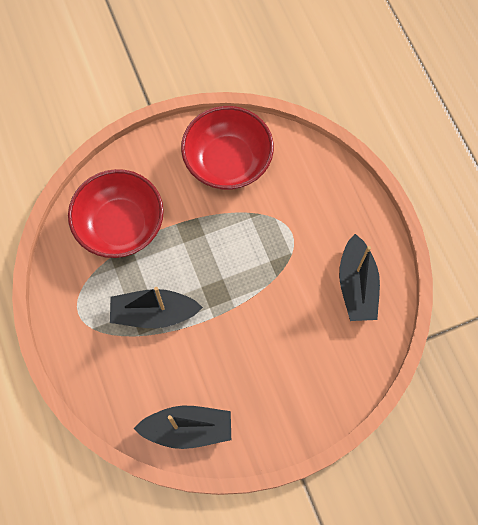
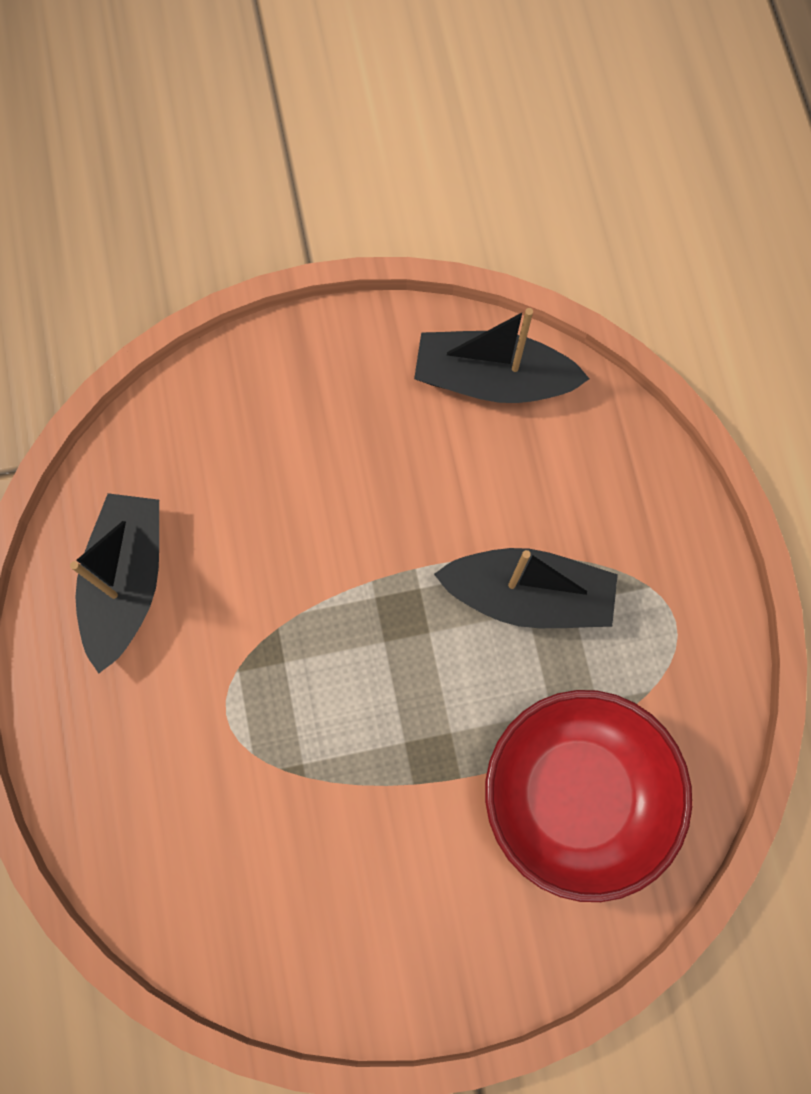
camera: 170 degrees left, 5 degrees up
red bowl [181,106,274,190] -> none

